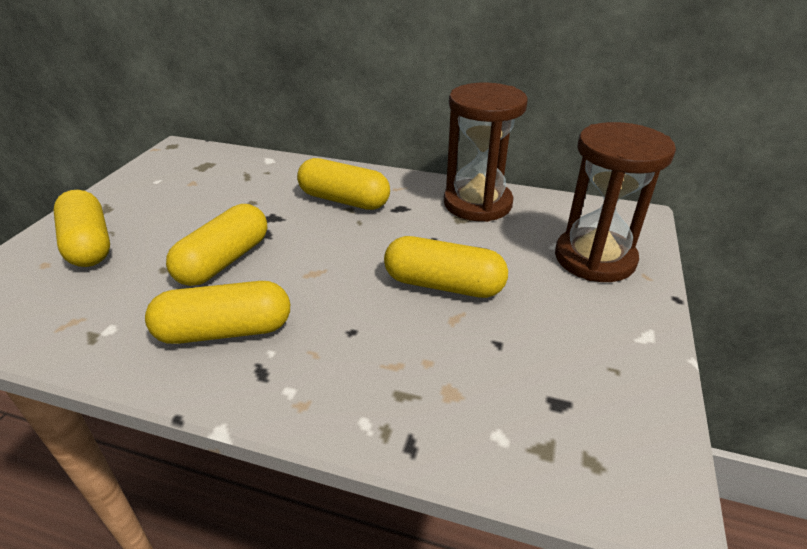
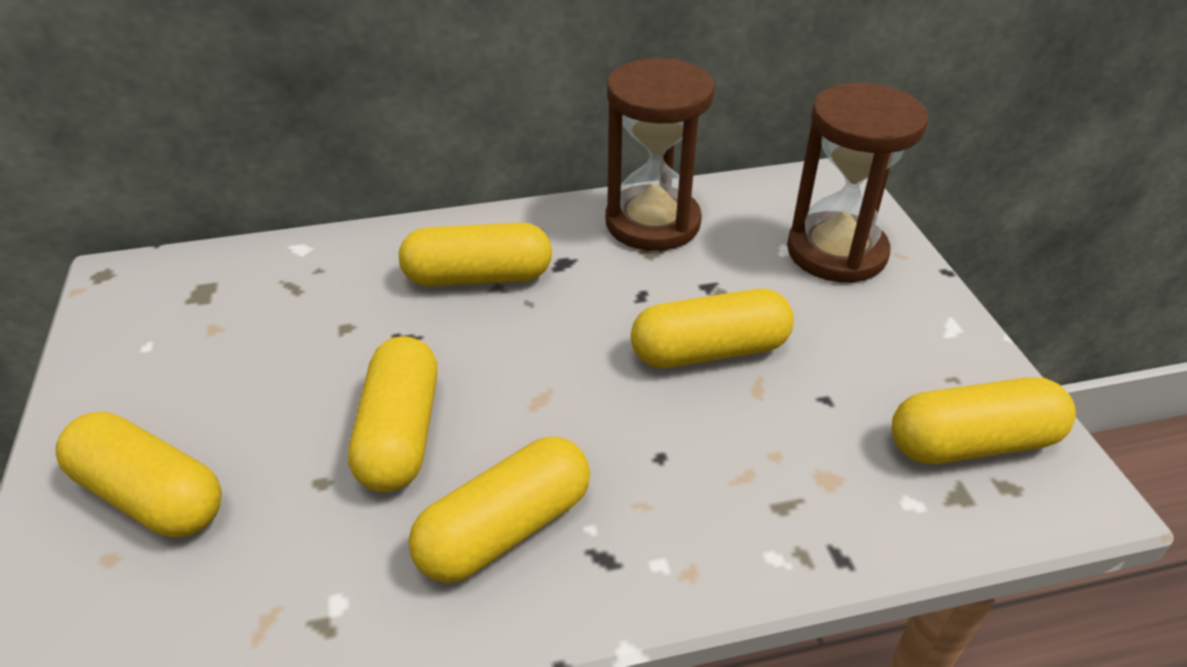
camera: 30 degrees left, 5 degrees up
none -> yellow capsule [892,377,1076,464]

